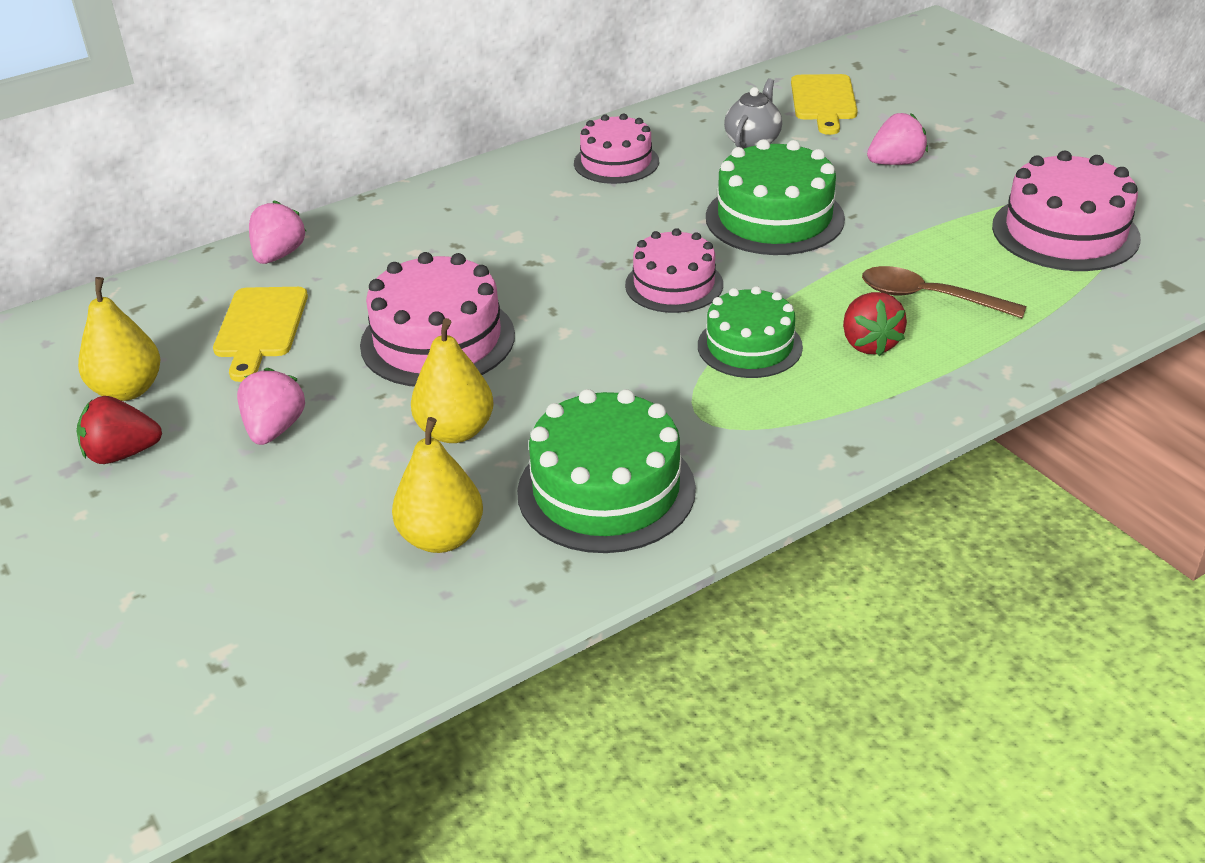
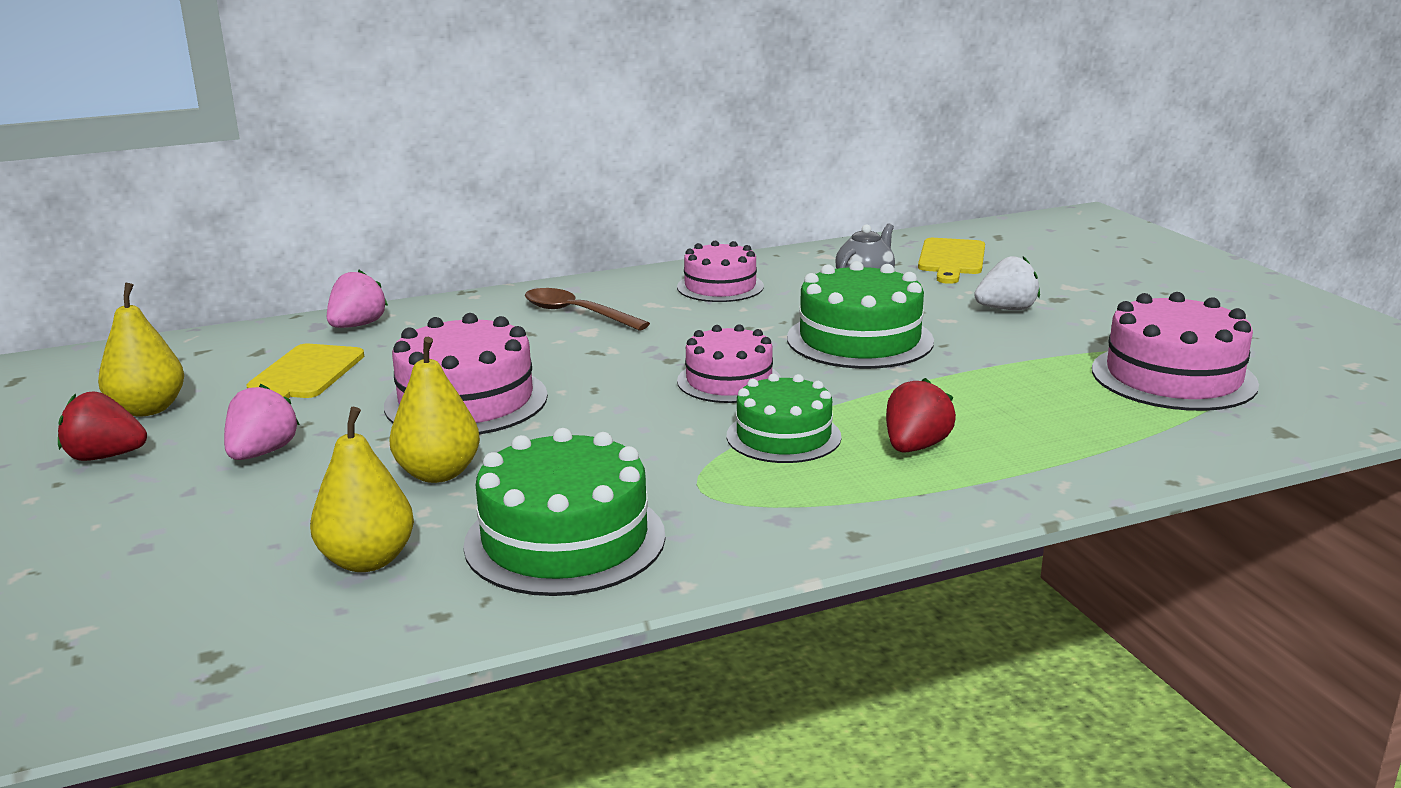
camera: 10 degrees right, 15 degrees down
red strawberry [843,292,907,356] -> red strawberry turned 150 degrees counterclockwise [886,378,956,453]
brown spoon [862,266,1027,318] -> brown spoon moved to [525,288,650,331]
pink strawberry [867,113,928,165] -> white strawberry [974,256,1040,310]

